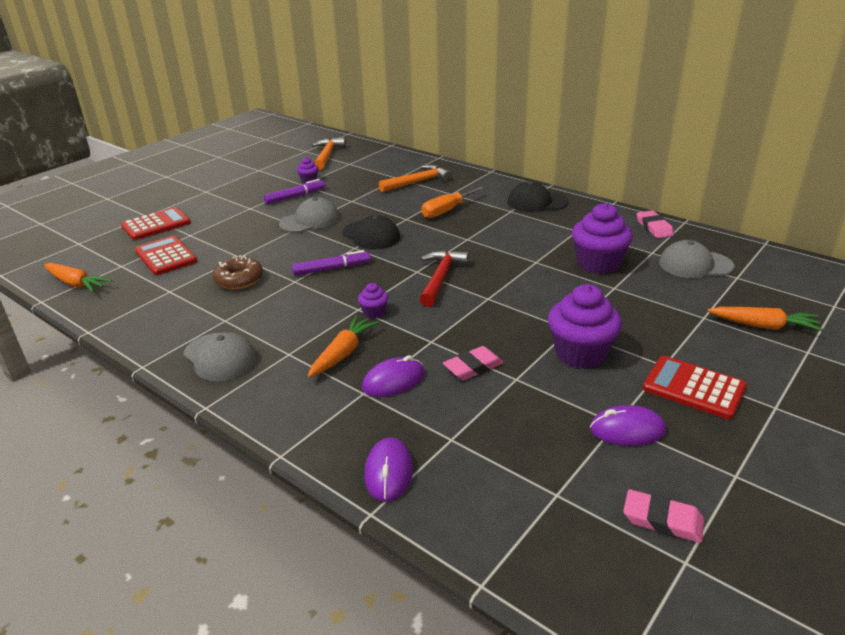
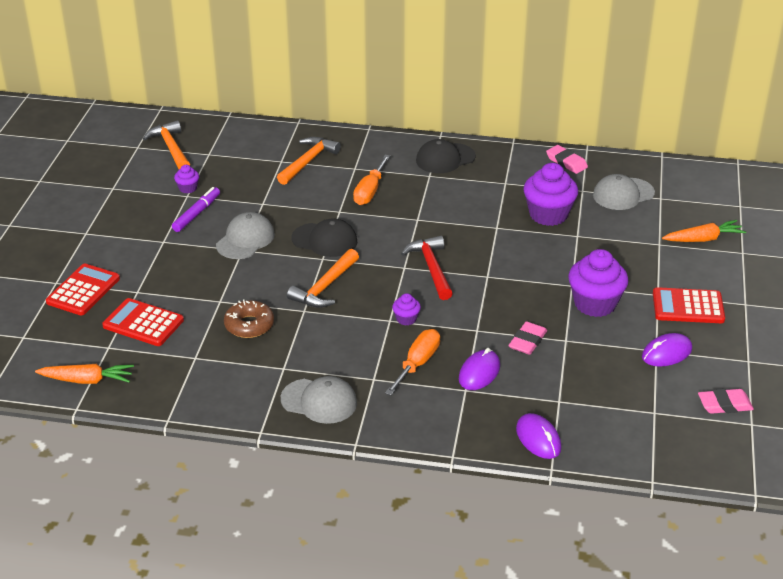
camera: 30 degrees left, 5 degrees up
purple marker [292,250,371,276] -> orange hammer [287,249,359,308]
orange carrot [308,315,379,377] -> orange screwdriver [385,329,440,396]

